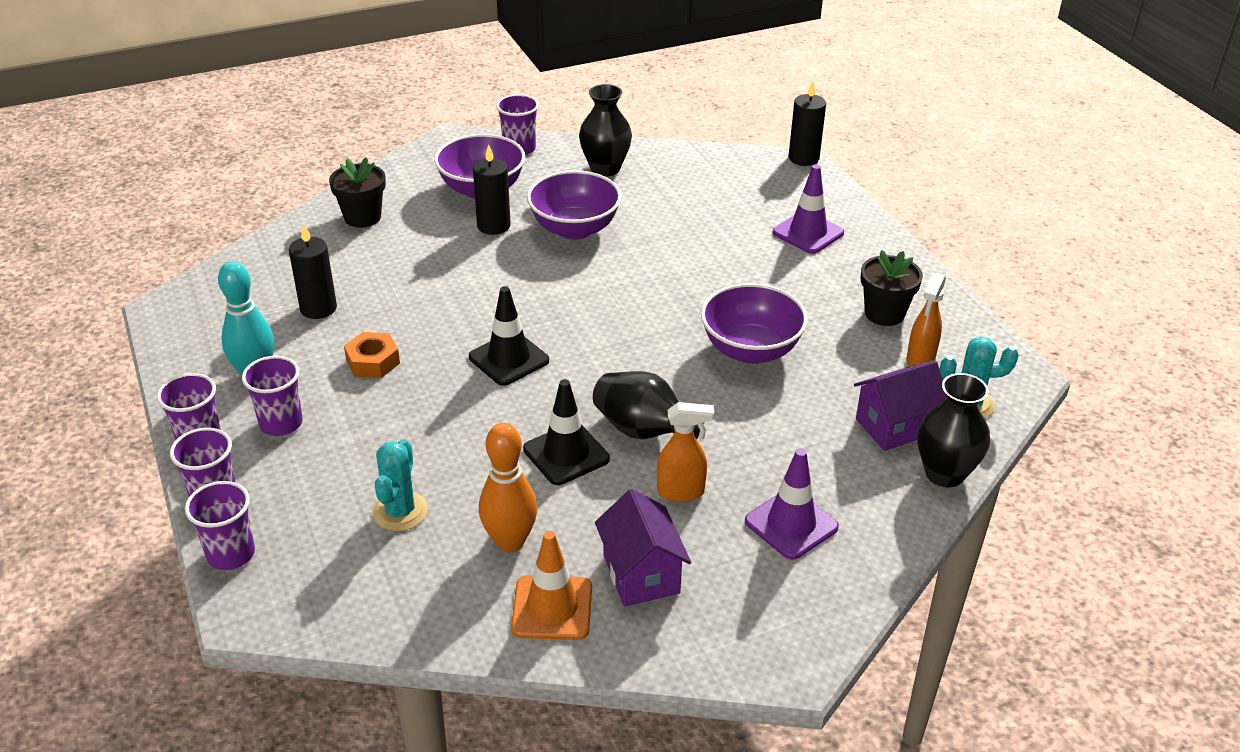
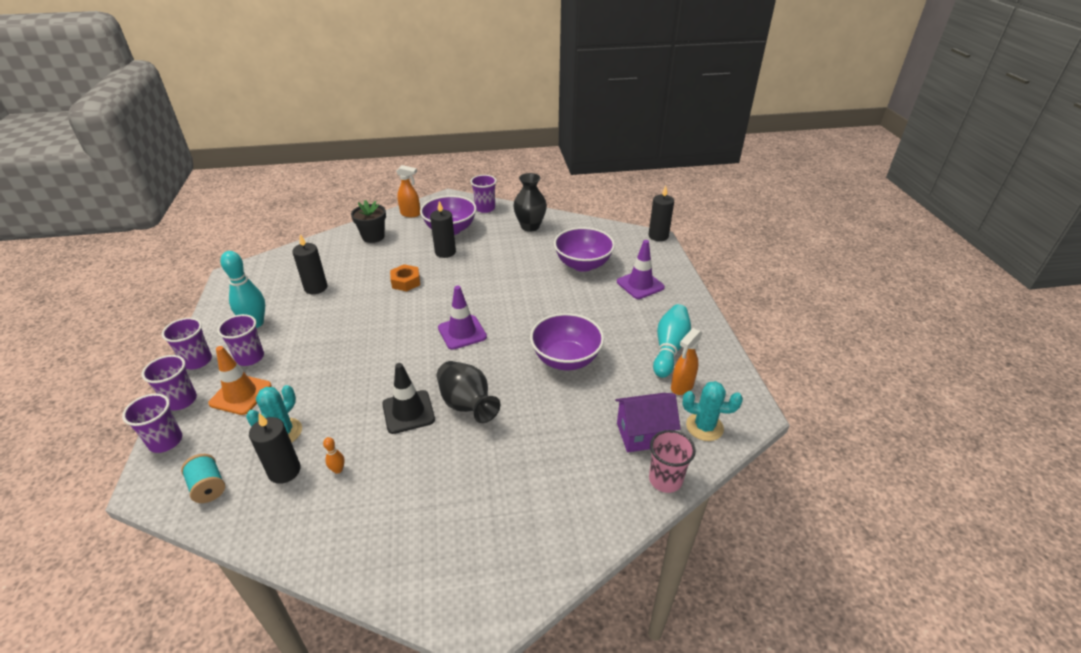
camera: 15 degrees right, 0 degrees up
orange nut [344,332,400,378] -> orange nut moved to [390,264,420,292]
black traffic cone [469,286,549,386] -> none
orange bowling pin [479,423,537,552] -> orange bowling pin [323,437,345,474], size x0.44
orange traffic cone [511,531,592,640] -> orange traffic cone moved to [208,346,272,415]
purple bowl [527,170,621,240] -> purple bowl moved to [554,227,615,272]
purple house [595,489,691,607] -> none
orange spray bottle [657,402,714,502] -> orange spray bottle moved to [396,165,420,217]
purple traffic cone [745,448,839,560] -> purple traffic cone moved to [438,286,487,350]
black flower pot [861,250,923,326] -> turquoise bowling pin [653,304,691,378]
black vase [917,373,990,487] -> pink cup [649,430,696,493]
none -> turquoise spool [181,454,225,503]
none -> black candle [249,413,301,484]

